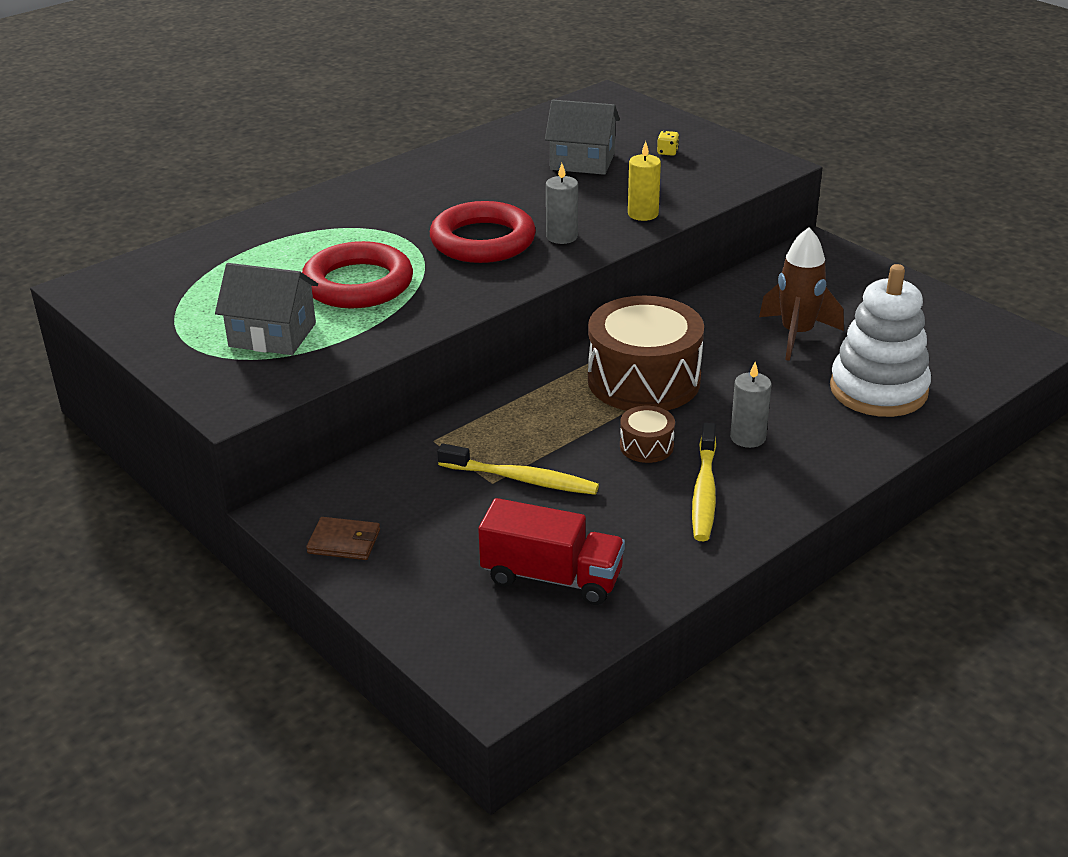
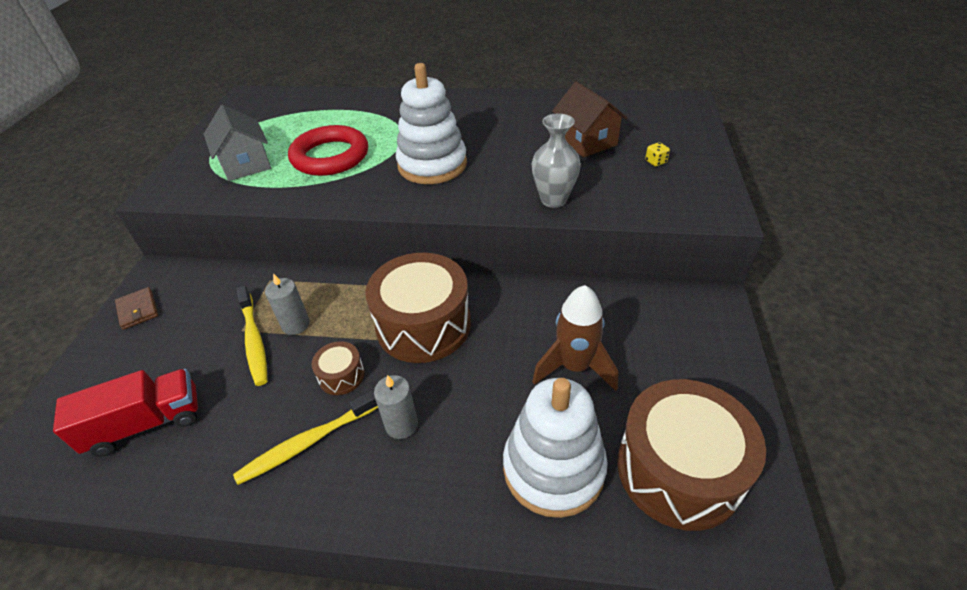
camera: 50 degrees right, 10 degrees up
red ring [430,201,536,263] -> white stacking toy [396,63,467,184]
red truck [478,498,625,605] -> red truck turned 90 degrees counterclockwise [53,369,198,457]
grey house [545,100,620,175] -> brown house [552,81,628,157]
grey candle [546,163,578,244] -> grey candle moved to [265,273,310,335]
yellow candle [628,141,661,221] -> grey vase [532,113,581,208]
none -> brown drum [617,379,766,531]

